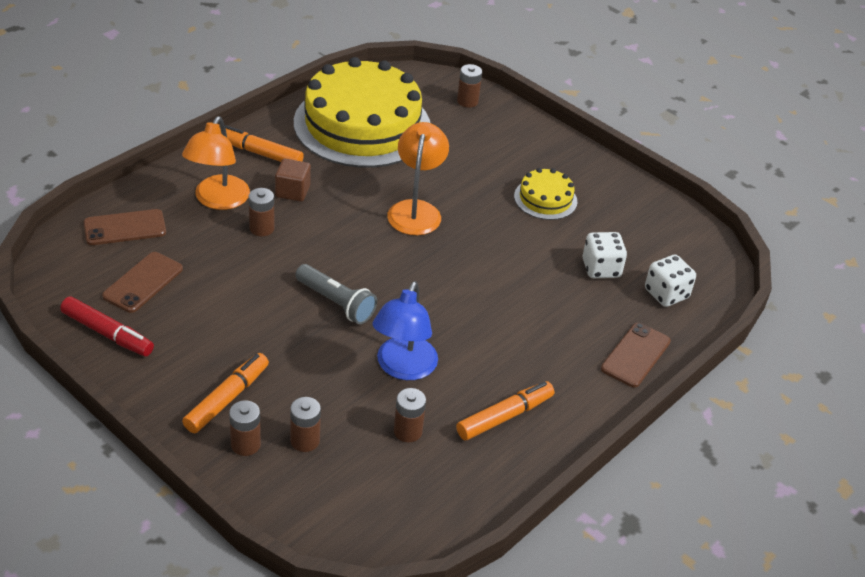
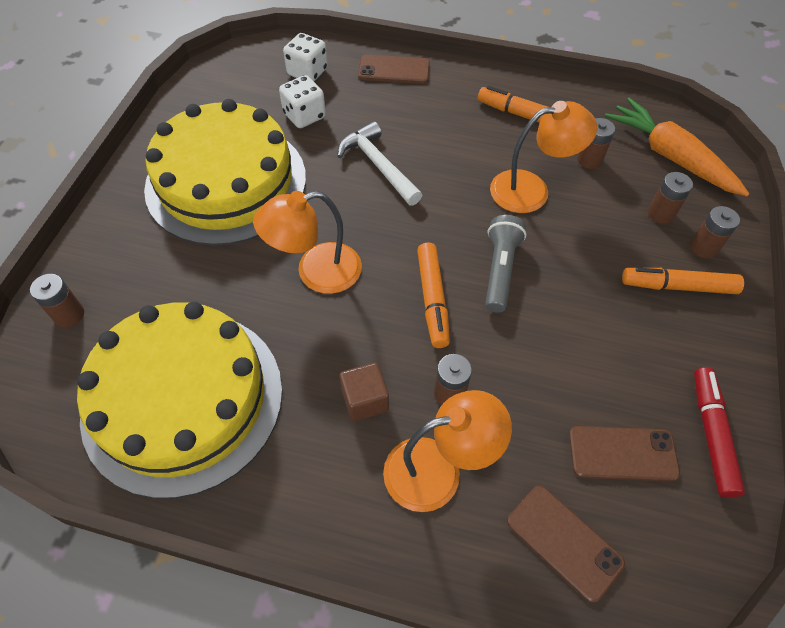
camera: 115 degrees left, 15 degrees up
orange marker [220,125,304,162] -> orange marker moved to [417,243,450,348]
blue lamp [372,281,438,380] -> orange lamp [490,101,597,213]
yellow cake [514,168,577,220] -> yellow cake [144,99,306,246], size x2.27
none -> white hammer [337,121,422,206]
none -> orange carrot [605,98,750,197]

